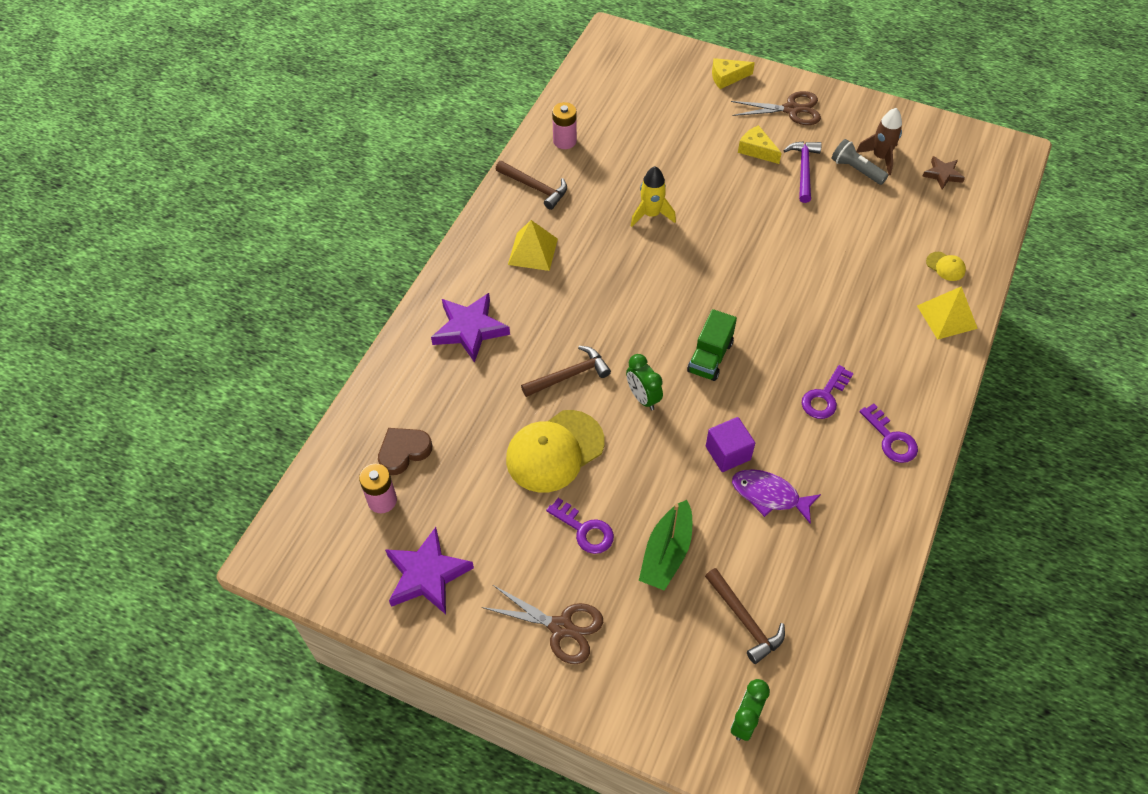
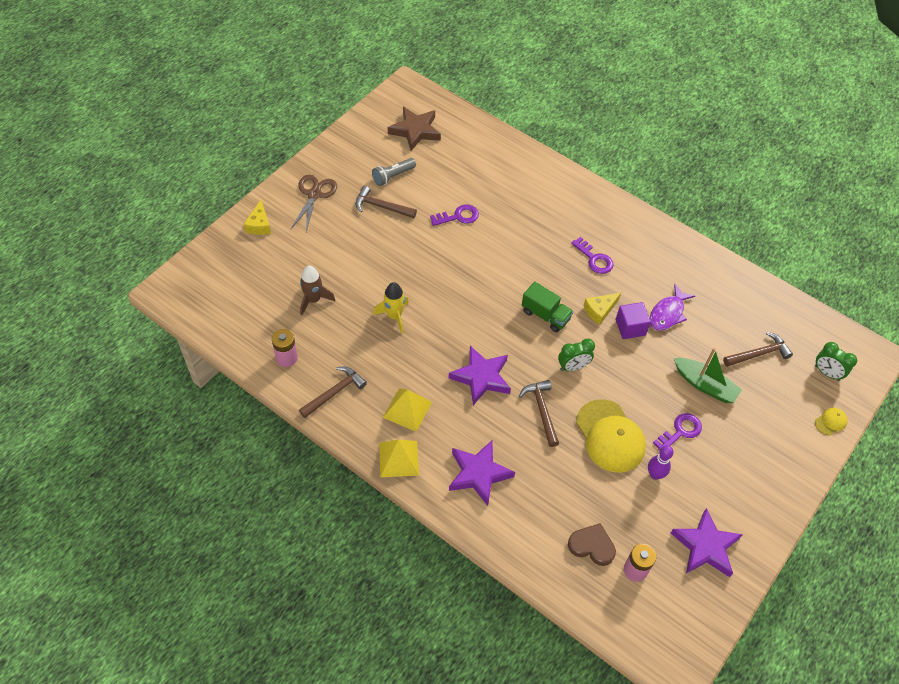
camera: 80 degrees left, 0 degrees up
brown heart [378,428,432,475] -> brown heart turned 135 degrees clockwise [568,523,616,566]
brown scissors [482,585,603,664] -> none
yellow cheese [738,125,782,164] -> yellow cheese moved to [584,293,621,325]
purple hammer [783,141,822,203] -> brown hammer [356,186,417,218]
brown rocket [856,108,902,175] -> brown rocket moved to [300,265,336,315]
purple key [860,403,918,463] -> purple key moved to [430,204,479,226]
yellow pyramid [917,286,978,340] -> yellow pyramid moved to [379,440,419,477]
brown star [922,156,965,190] -> brown star [388,107,441,151], size x1.77
yellow cap [926,252,966,281] -> yellow cap moved to [815,408,848,435]
none -> purple star [448,346,511,405]
none -> purple bowling pin [648,445,674,480]

